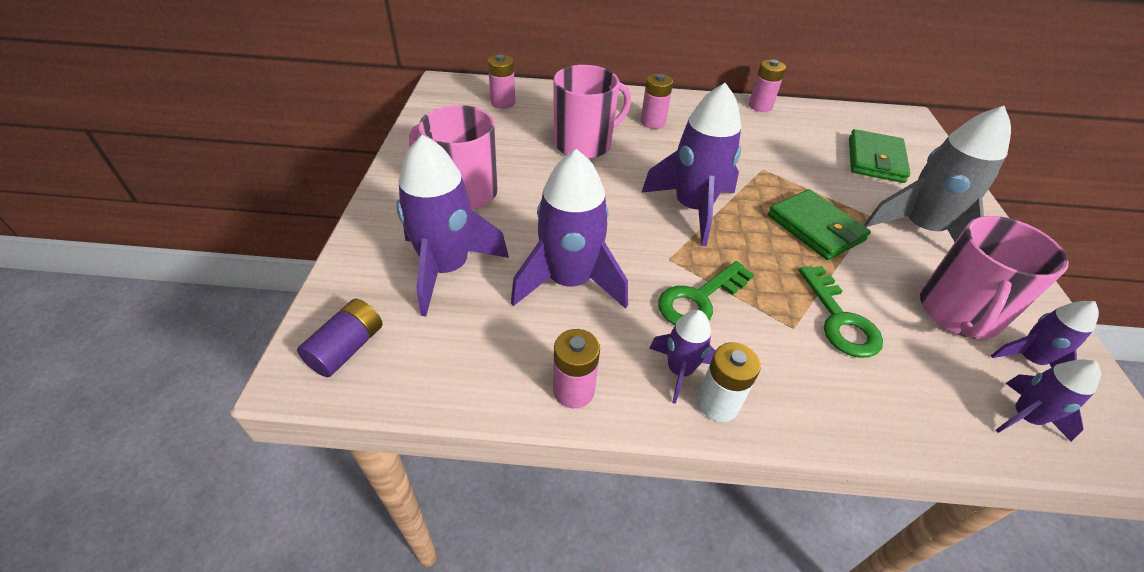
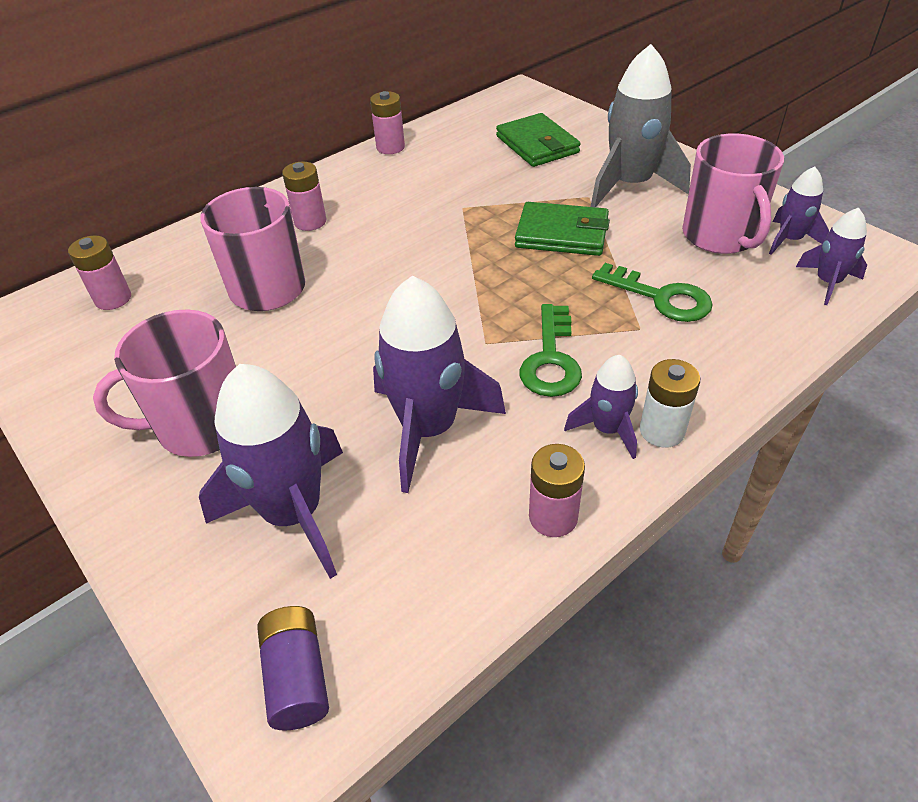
camera: 40 degrees left, 0 degrees up
purple rocket [641,83,741,246] -> none

